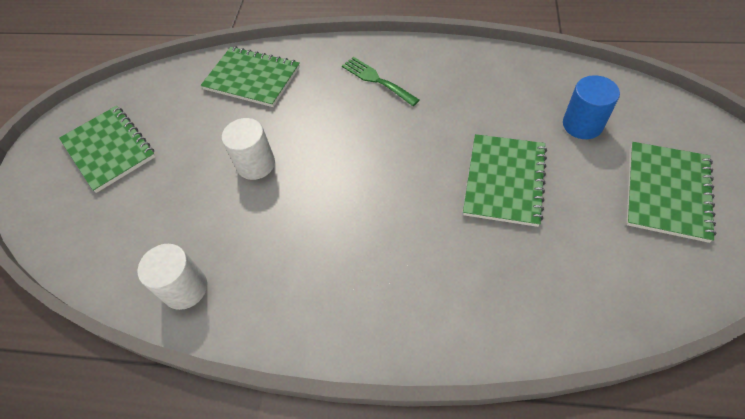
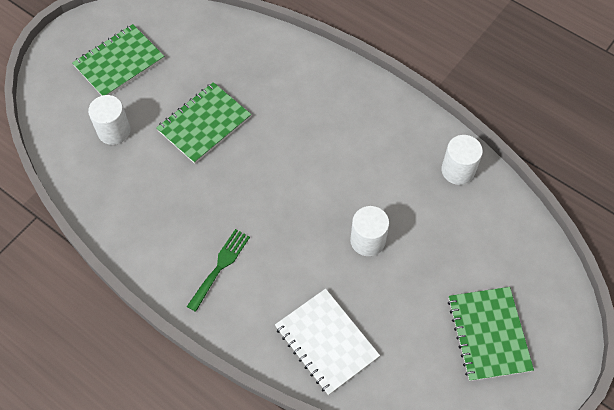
camera: 155 degrees left, 5 degrees up
green notebook [200,47,300,107] -> white notebook [275,289,380,395]
green fork [342,57,419,106] -> green fork turned 135 degrees counterclockwise [187,229,250,312]
blue cylinder [563,75,620,139] -> white cylinder [88,95,130,145]

